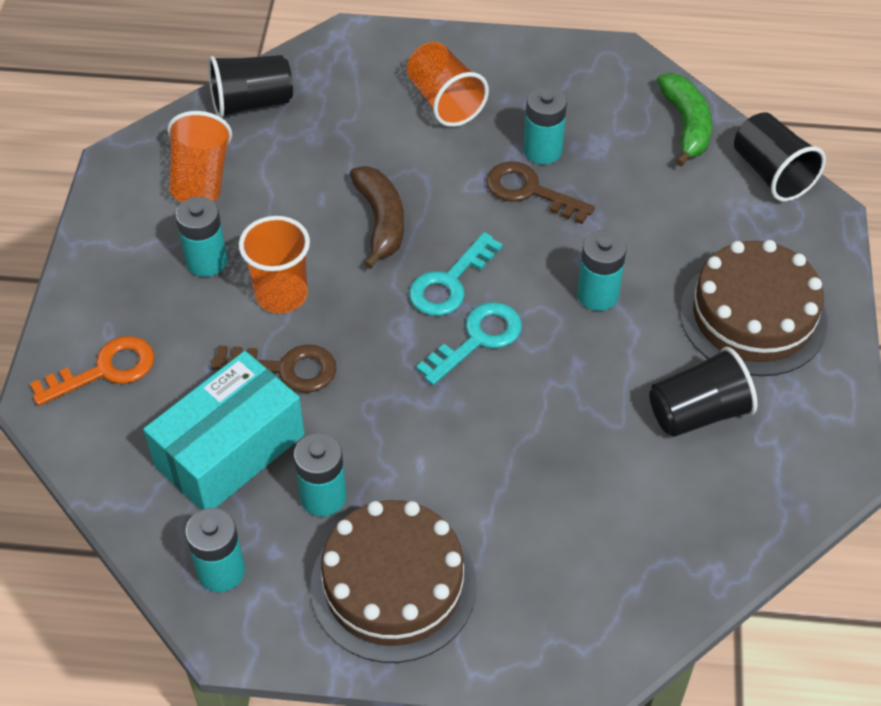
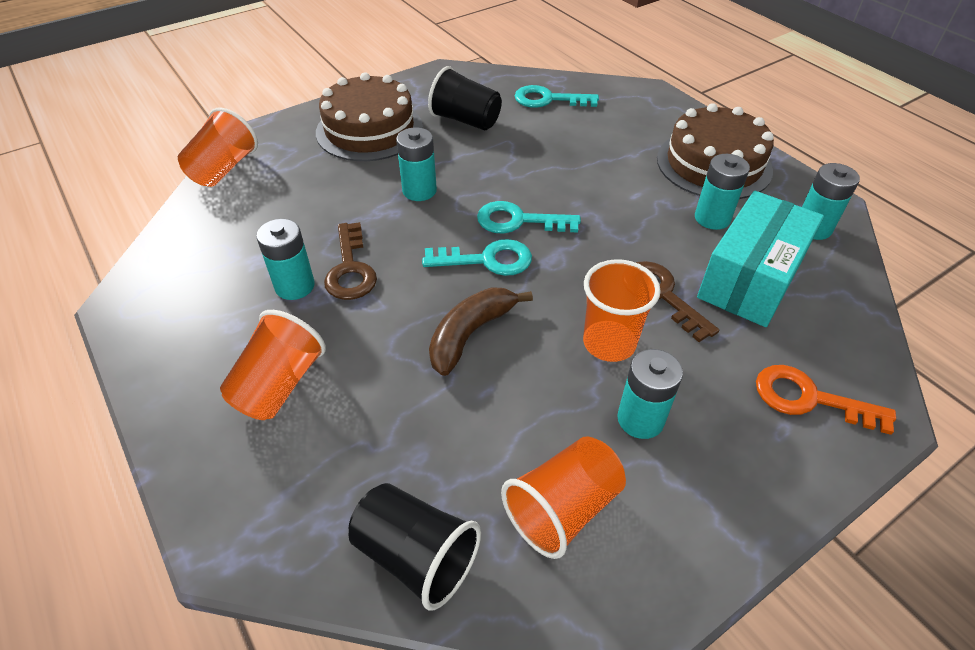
camera: 130 degrees left, 5 degrees down
turquoise box [143,351,305,510] -> turquoise box turned 60 degrees counterclockwise [697,191,824,327]
green banana [657,73,712,167] -> none
black cup [734,112,826,202] -> orange cup [178,108,258,187]
none -> turquoise key [515,85,599,108]

